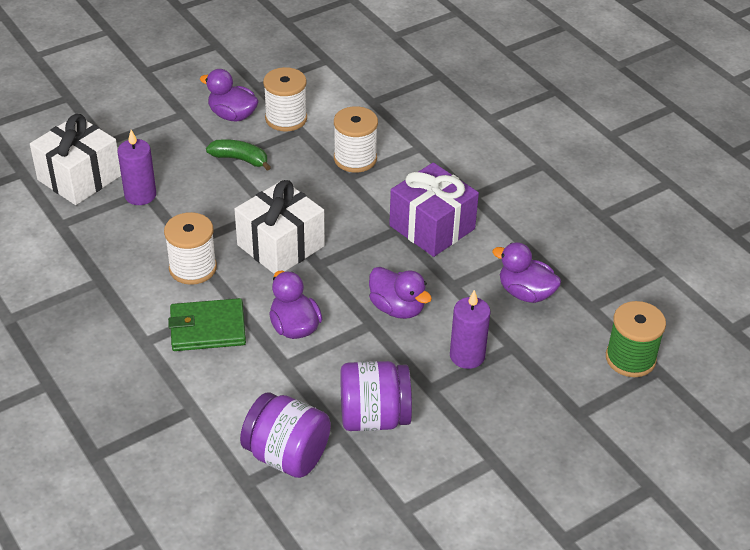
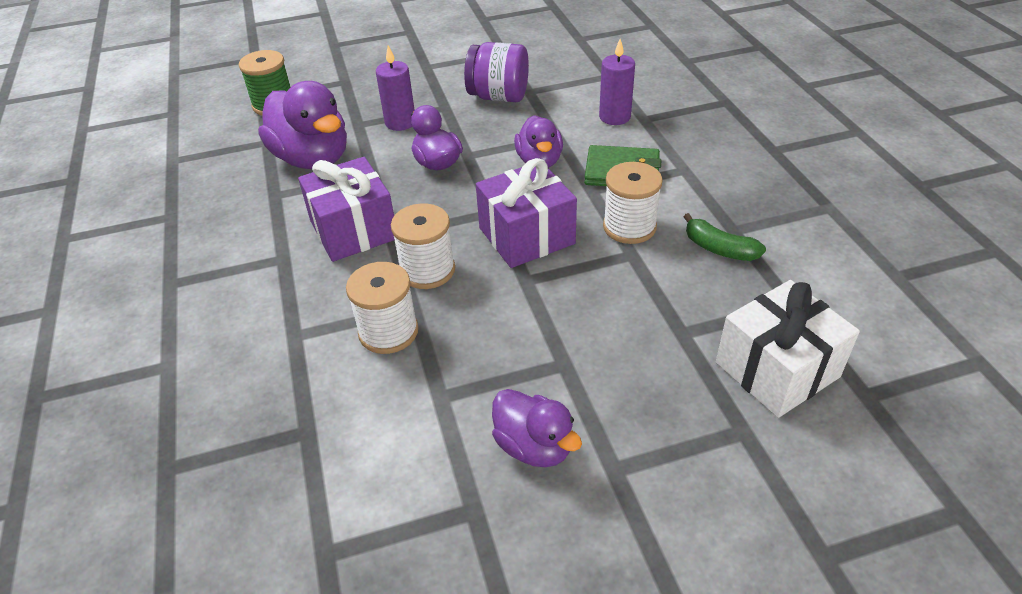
camera: 160 degrees left, 0 degrees up
purple candle [118,130,156,205] -> purple candle moved to [599,39,635,125]
green banana [206,139,271,171] -> green banana moved to [684,213,766,261]
white gift [234,180,325,274] -> purple gift [476,158,577,268]
purple jar [240,392,331,478] -> none
white spool [263,67,307,131] -> white spool moved to [391,204,455,289]
purple duck [492,242,561,303] -> purple duck [258,81,347,169], size x1.67

